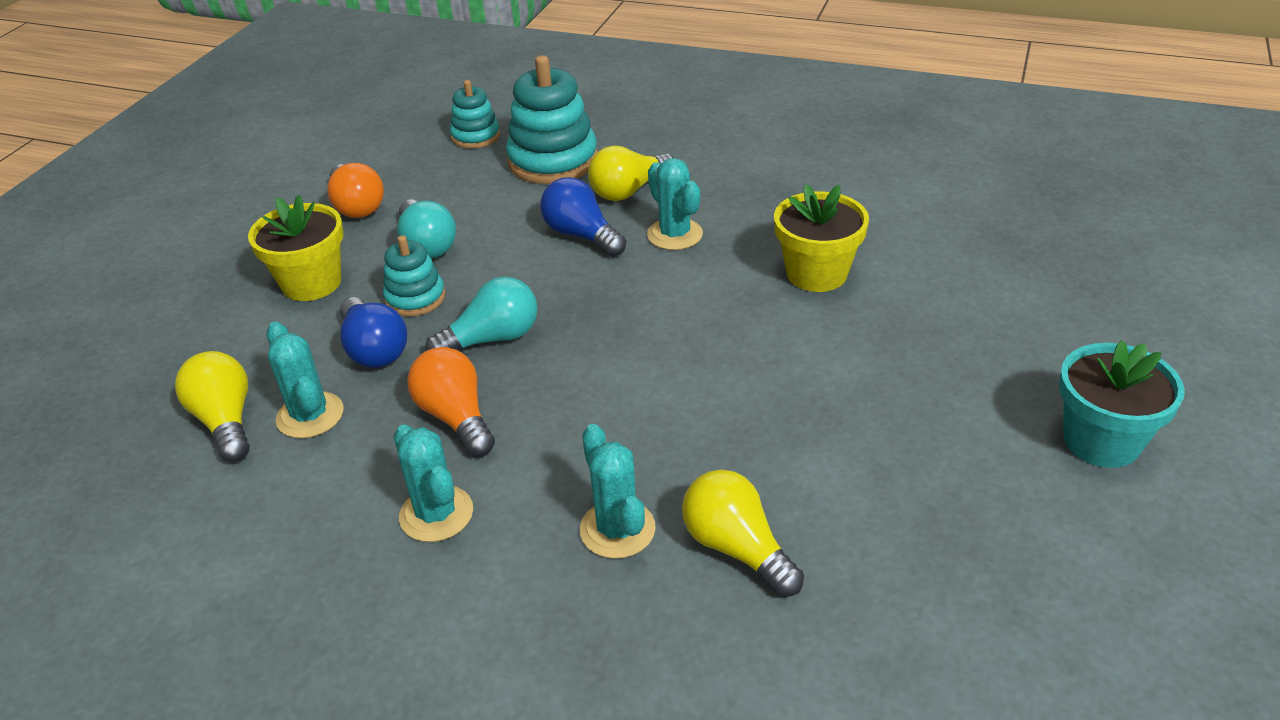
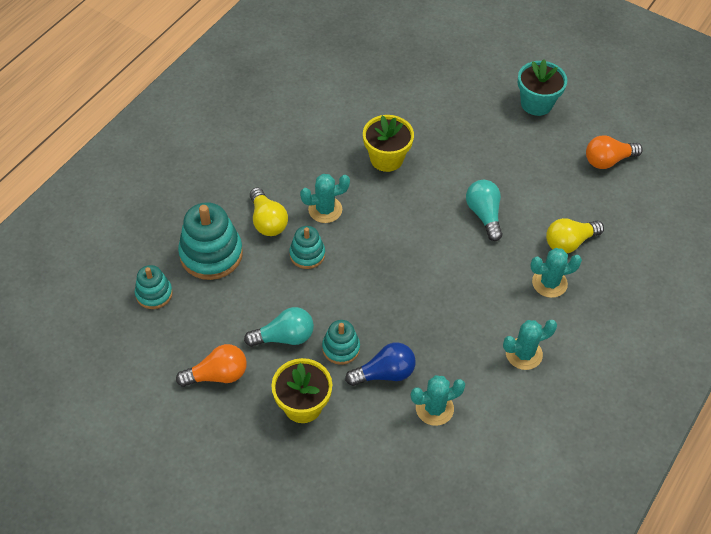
camera: 80 degrees left, 15 degrees up
yellow light bulb [175,351,250,462] -> none
orange light bulb [407,347,495,457] -> orange light bulb moved to [586,135,643,169]
turquoise light bulb [425,277,538,351] -> turquoise light bulb moved to [466,180,502,241]
blue light bulb [540,177,626,257] -> turquoise stacking toy [289,226,325,269]

